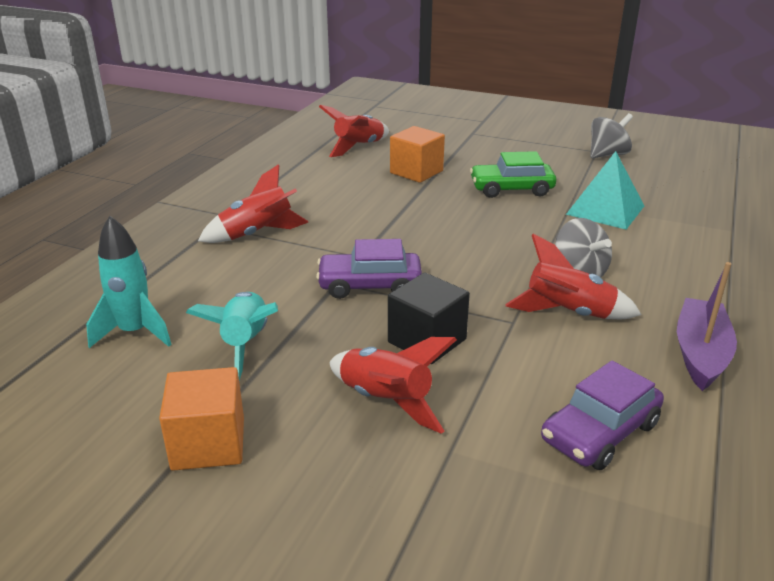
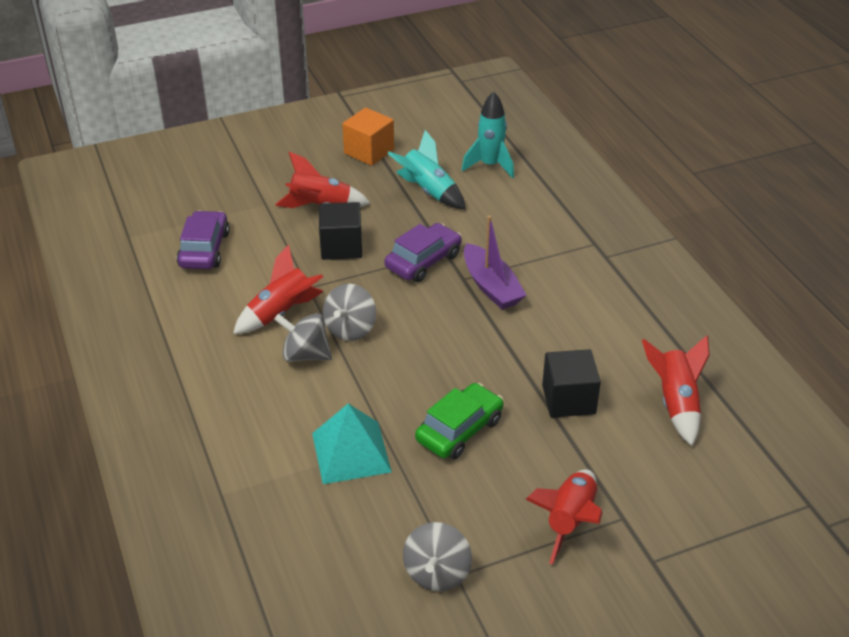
camera: 135 degrees right, 10 degrees up
red rocket [198,164,308,243] -> red rocket moved to [525,469,603,565]
orange cube [390,126,445,183] -> black cube [542,349,601,418]
purple boat [677,262,737,391] -> purple boat moved to [464,216,526,310]
none -> grey spinning top [323,284,376,341]

